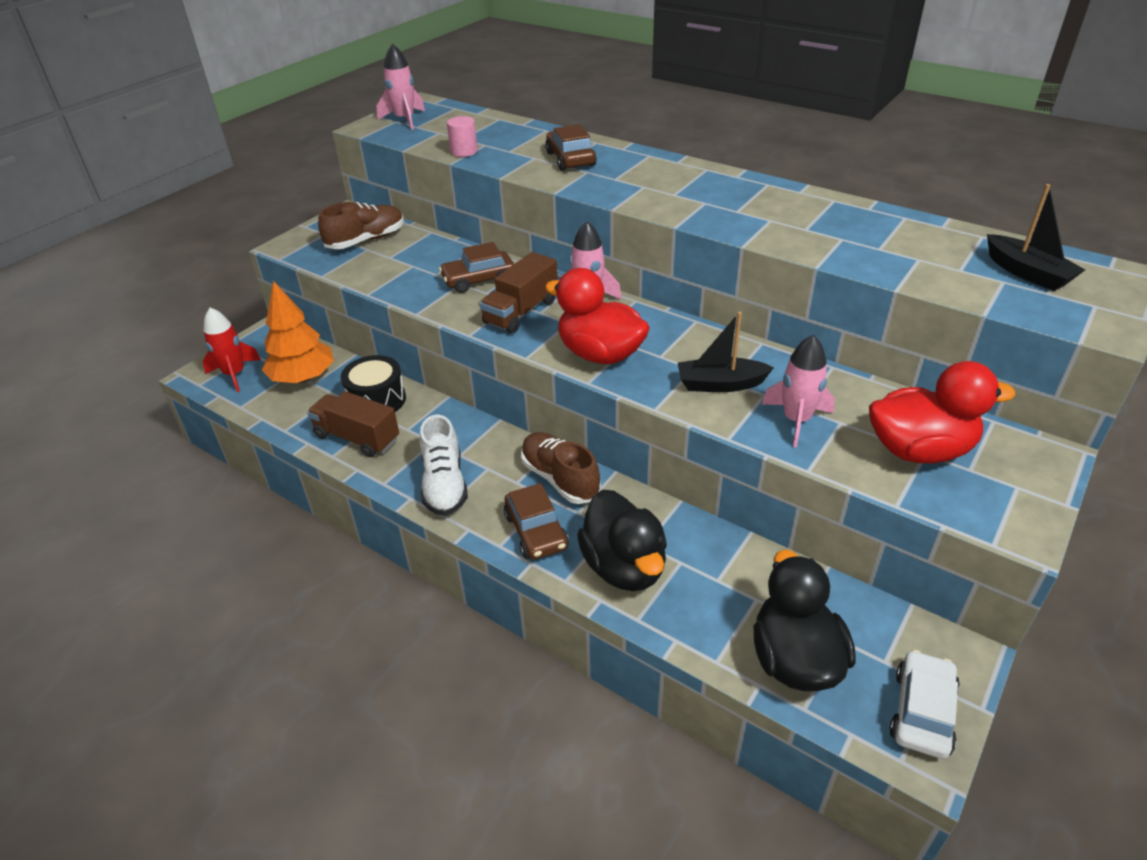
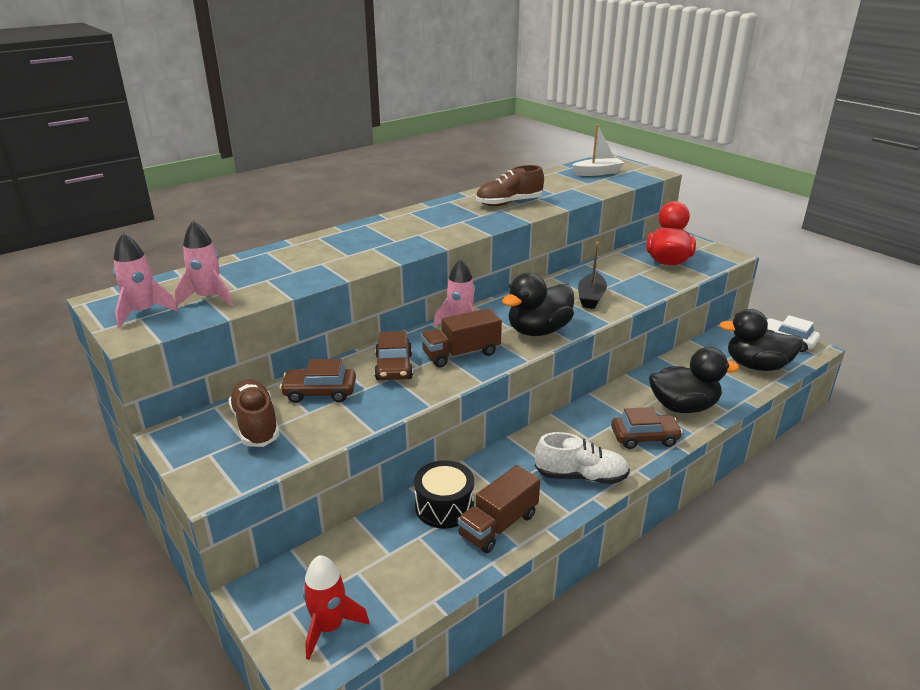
camera: 75 degrees left, 10 degrees down
orange tree [262,281,334,383] -> none
pink cylinder [447,116,478,157] -> none
brown truck [480,252,558,334] -> brown truck turned 105 degrees clockwise [421,308,502,367]
brown shoe [521,432,601,504] -> brown shoe moved to [476,165,544,206]
brown car [545,124,597,171] -> brown car moved to [280,359,356,403]
red duck [545,268,650,364] -> black duck [502,273,574,336]
pink rocket [762,335,835,448] -> pink rocket moved to [174,221,233,306]
black boat [987,184,1085,291] -> white boat [572,124,624,176]

